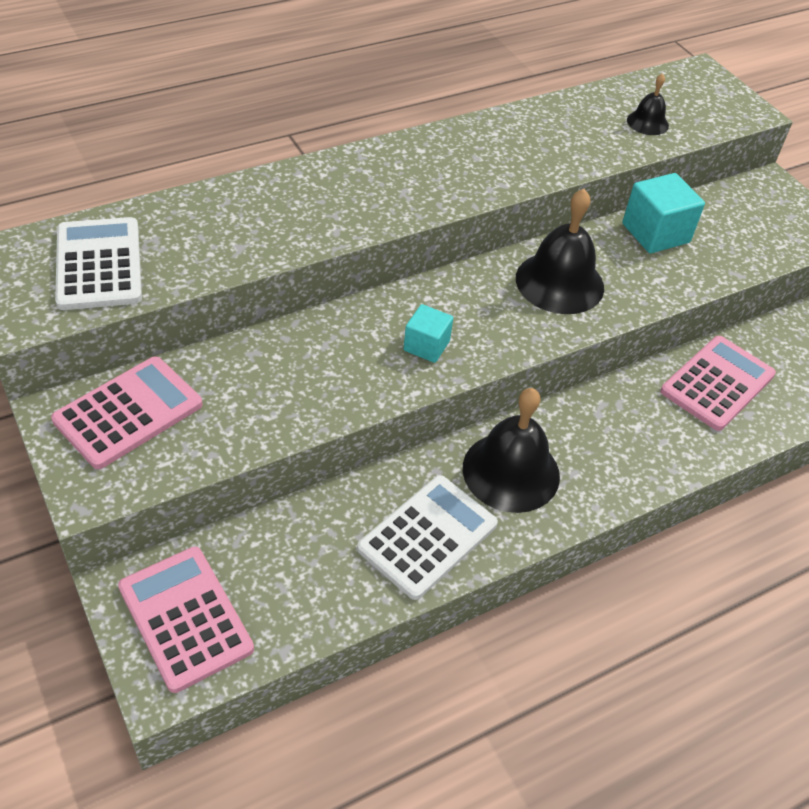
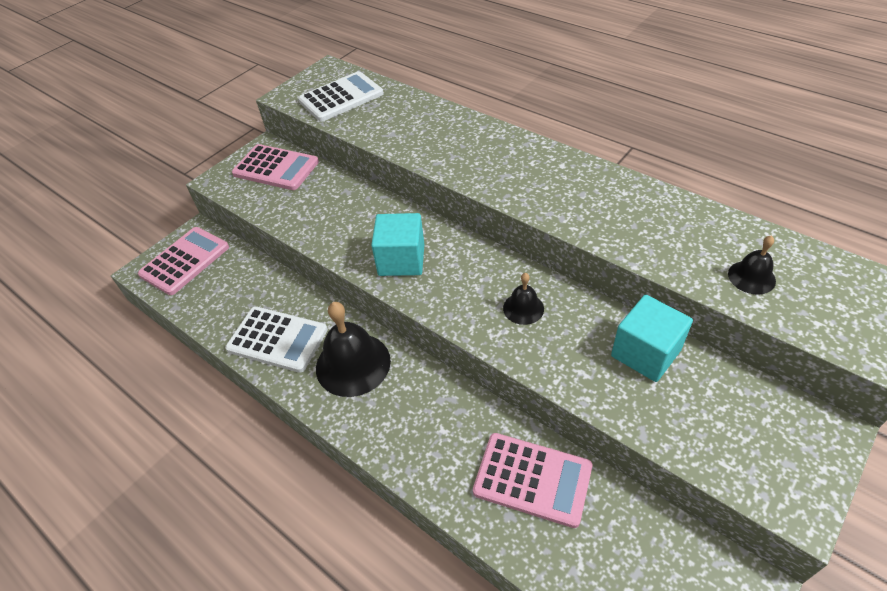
camera: 75 degrees right, 0 degrees up
turquoise cube [403,304,453,363] -> turquoise cube [371,213,424,276], size x1.62
black bell [516,189,604,314] -> black bell [503,273,544,325], size x0.52

